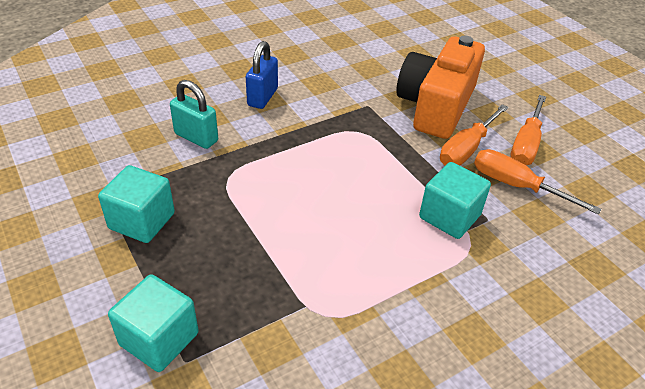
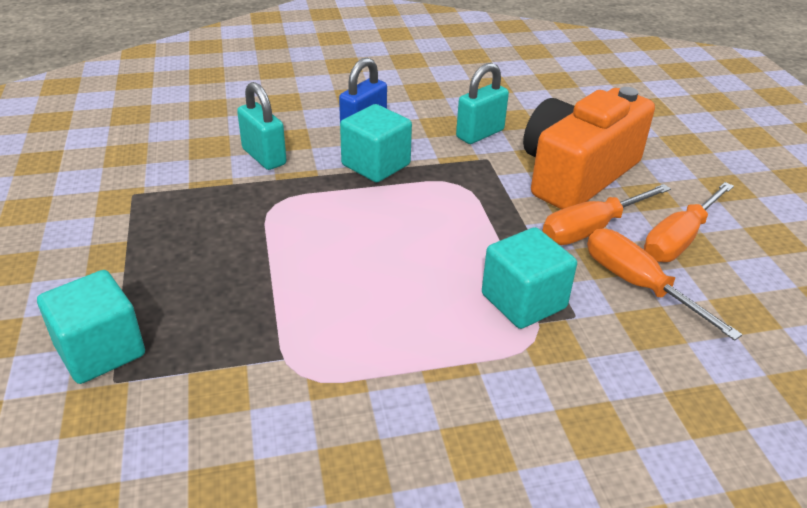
camera: 20 degrees right, 5 degrees down
turquoise cube [98,165,175,243] -> turquoise cube moved to [340,104,412,182]
none -> turquoise padlock [456,63,509,144]

